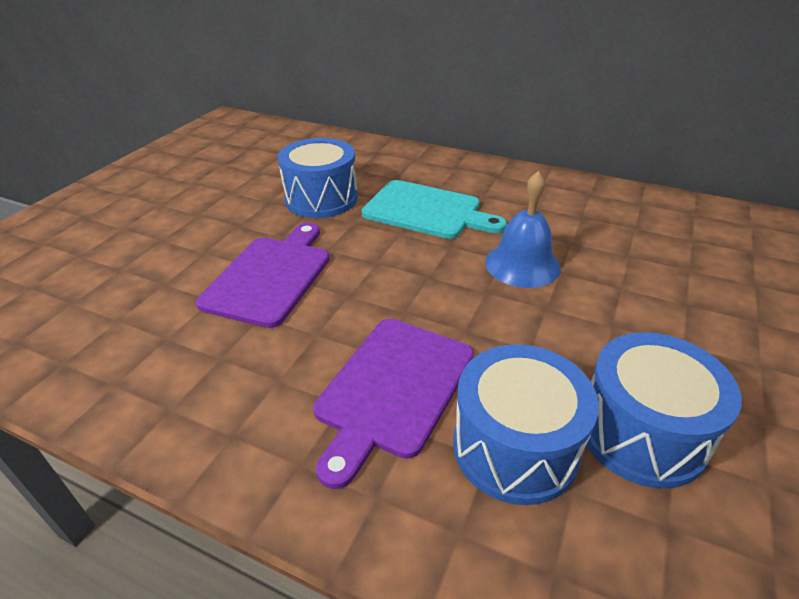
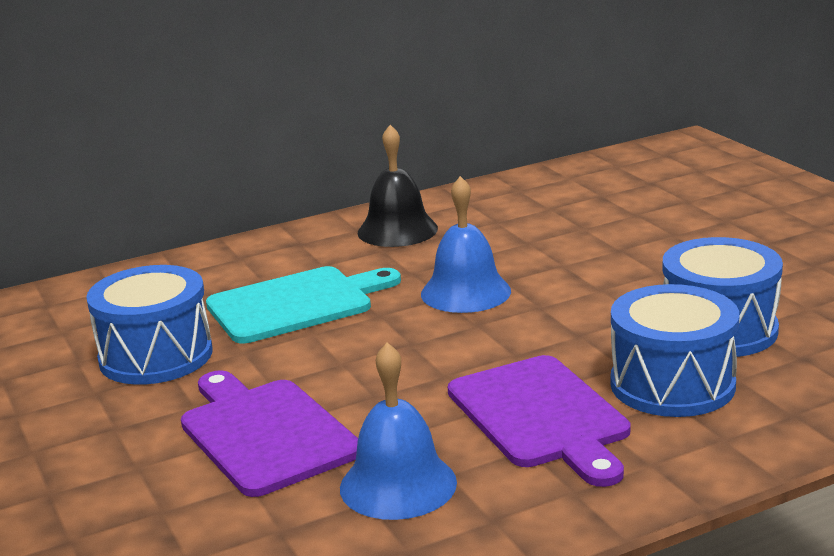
camera: 50 degrees left, 15 degrees down
none -> blue bell [340,342,457,520]
none -> black bell [357,125,438,247]

